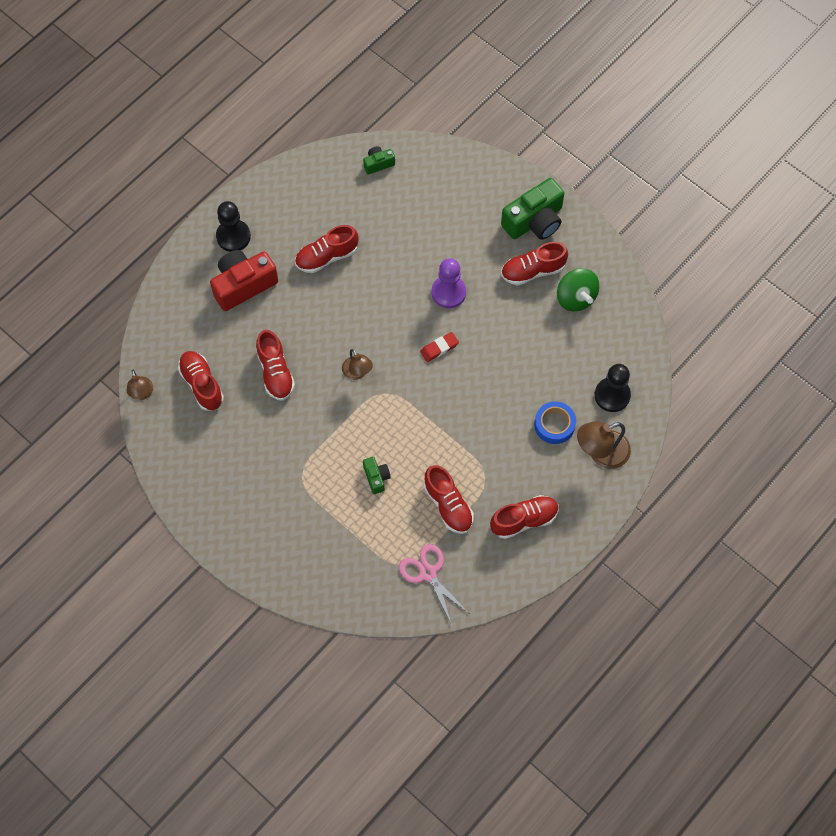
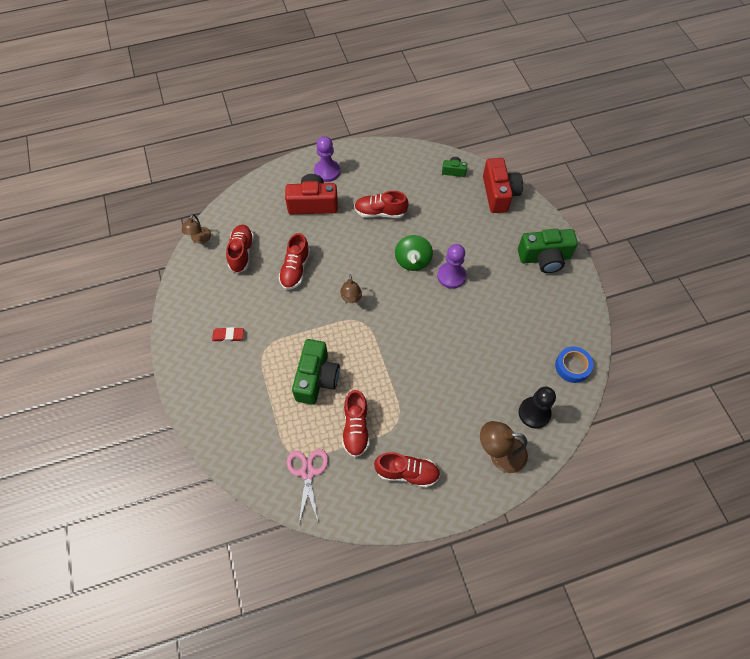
camera: 30 degrees right, 5 degrees down
black pawn [216,201,251,252] -> purple pawn [314,136,340,182]
green camera [363,457,391,494] -> green camera [292,339,340,405], size x2.02
red eraser [420,332,459,362] -> red eraser moved to [212,327,244,342]
red shoe [501,242,568,285] -> none
blue tape [534,401,576,444] -> blue tape moved to [555,346,593,383]
green spinning top [557,268,599,312] -> green spinning top moved to [395,235,433,271]
none -> red camera [483,158,523,213]

